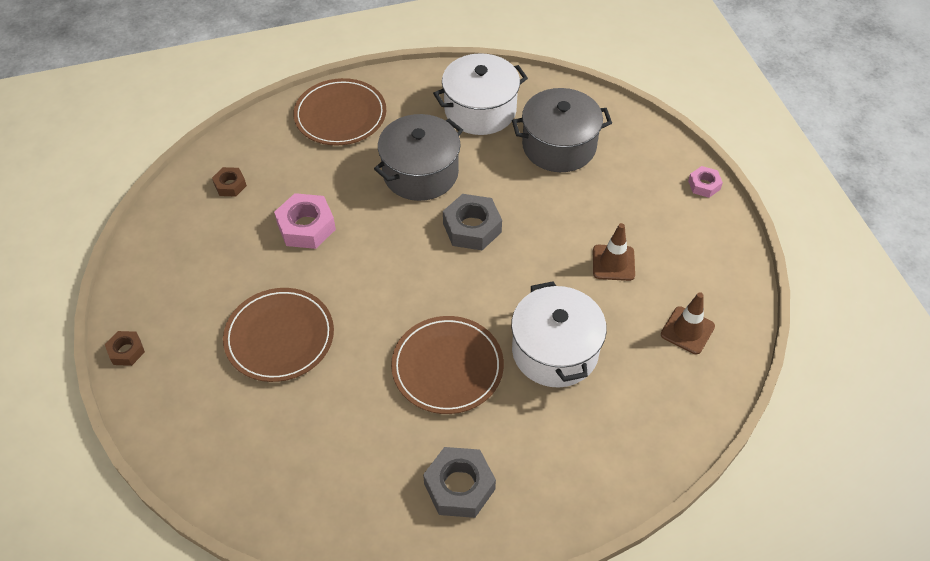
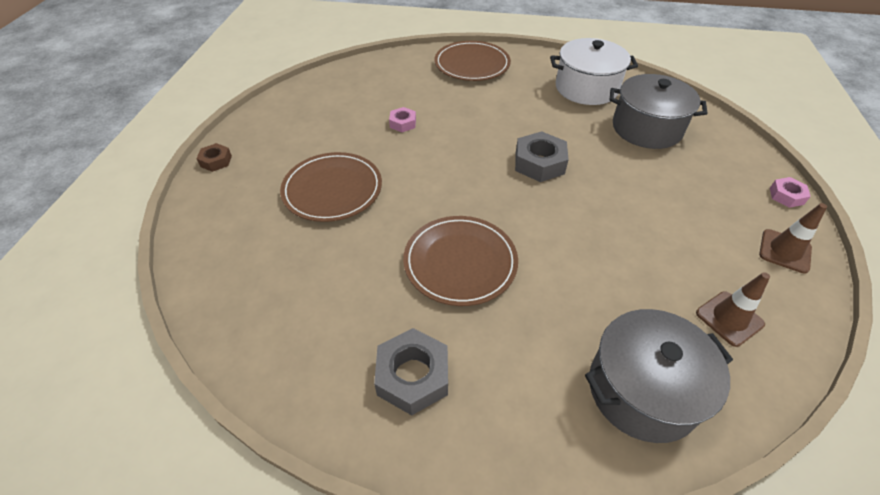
camera: 25 degrees right, 5 degrees down
brown nut [212,167,247,197] -> none
pink nut [274,193,336,249] -> pink nut [389,107,416,132], size x0.57
grey pot [374,114,463,201] -> grey pot moved to [585,309,733,443]
white pot [511,281,607,387] -> none
brown traffic cone [593,223,635,281] -> brown traffic cone moved to [759,203,827,274]

